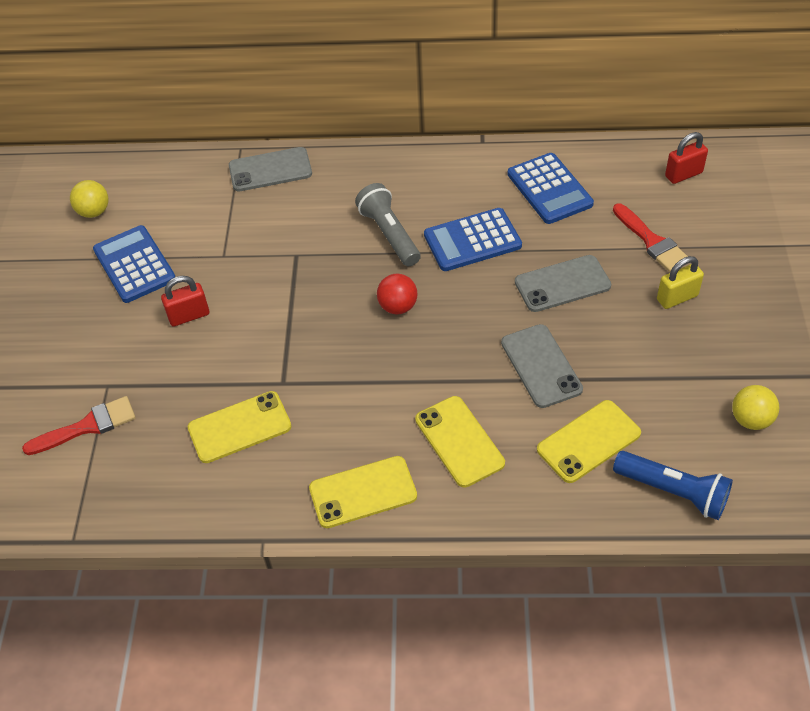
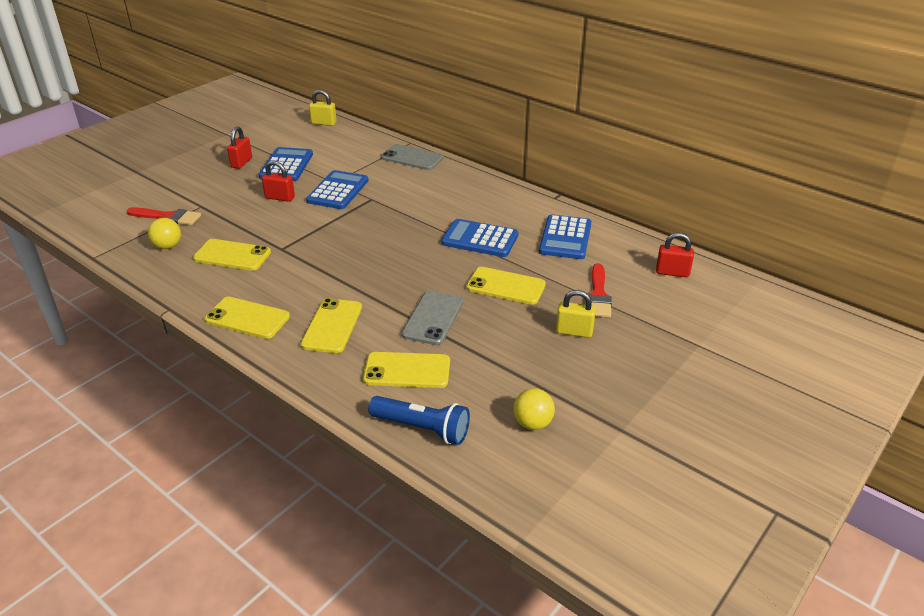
camera: 35 degrees right, 15 degrees down
yellow ball [70,180,109,218] -> yellow ball moved to [148,218,181,249]
grey flashlight [355,183,421,266] -> none
red ball [377,274,417,314] -> none
grey phone [515,255,611,312] -> yellow phone [466,267,546,305]
blue flashlight [613,451,733,520] -> blue flashlight turned 45 degrees counterclockwise [368,396,470,445]
none -> red padlock [227,127,252,169]
none -> blue calculator [306,170,369,209]
none -> yellow padlock [309,90,337,126]

